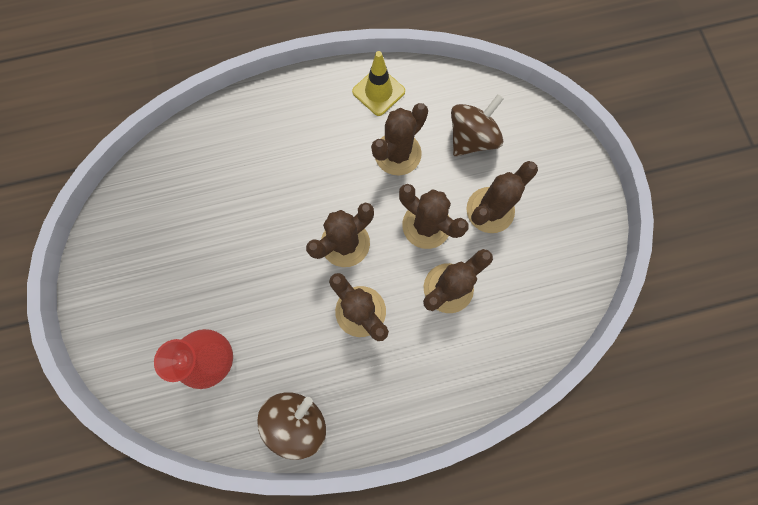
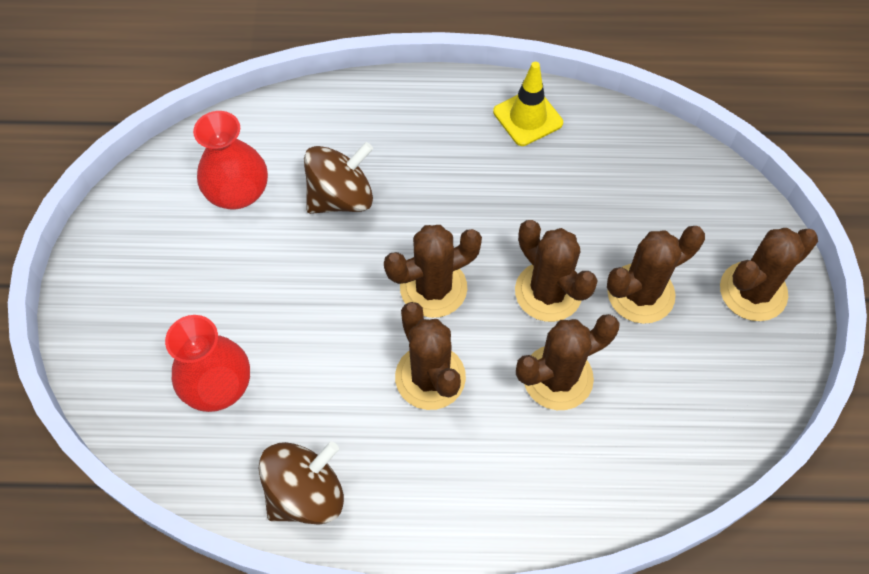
camera: 15 degrees right, 15 degrees down
brown cactus [371,103,428,175] -> brown cactus moved to [720,228,818,321]
brown spinning top [451,94,504,156] -> brown spinning top moved to [304,142,373,214]
none -> red vase [193,111,268,209]

